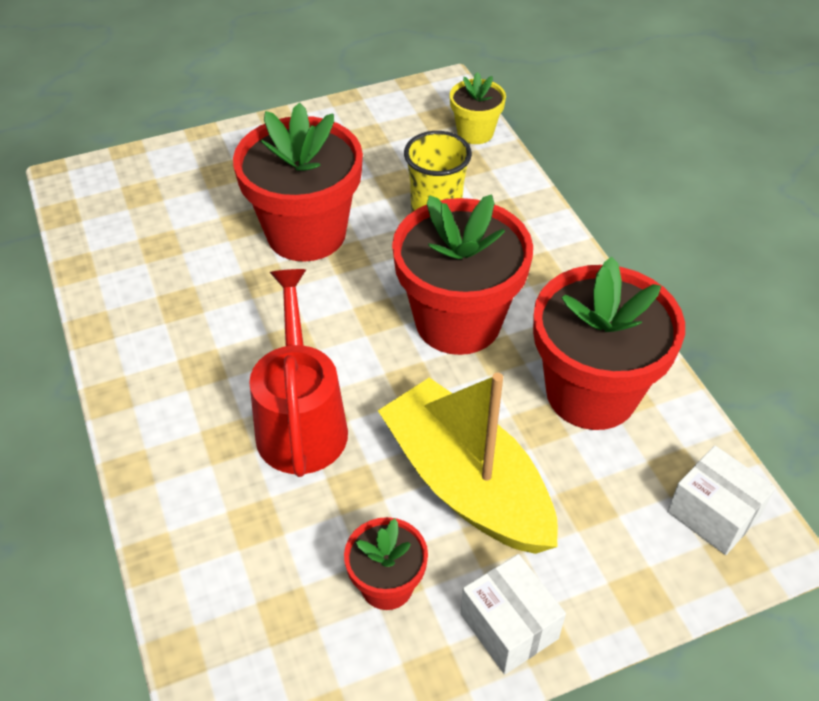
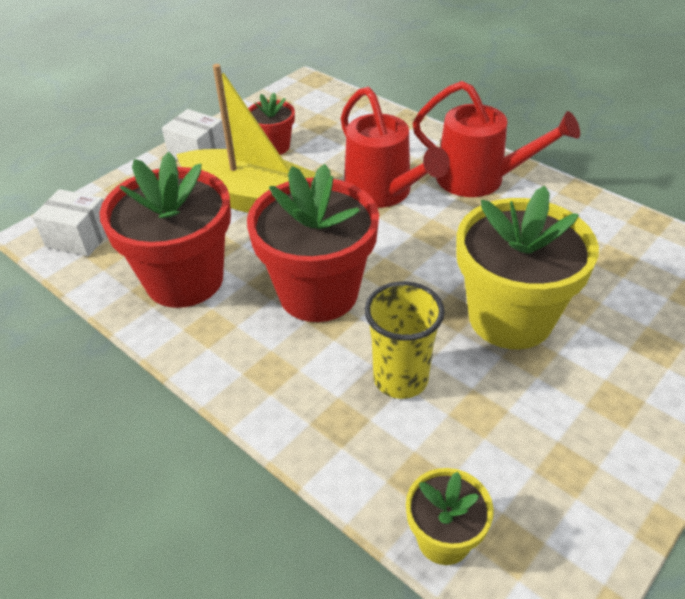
camera: 155 degrees right, 5 degrees down
red flower pot [233,102,363,262] -> yellow flower pot [456,186,599,349]
none -> red watering can [413,81,580,197]

